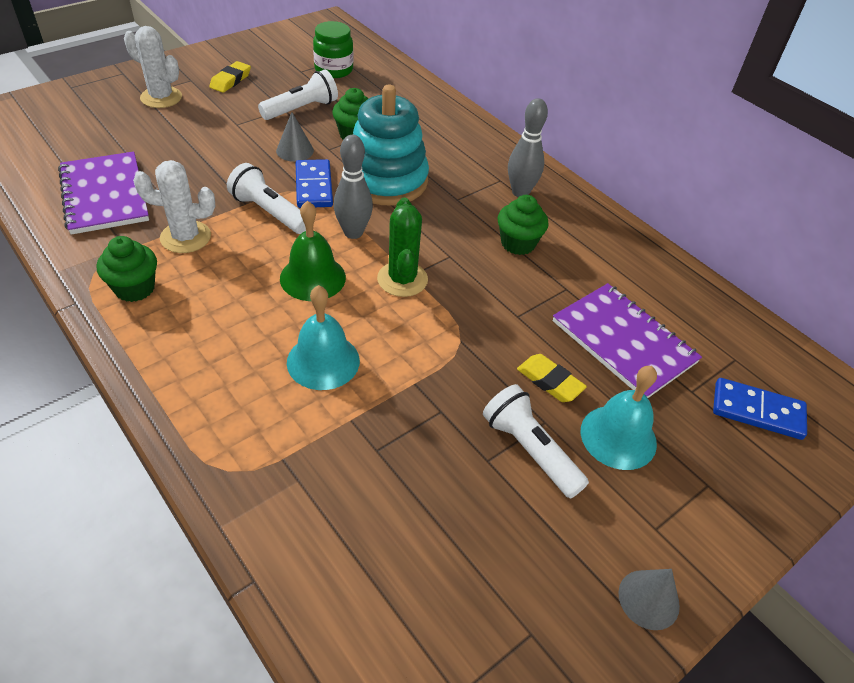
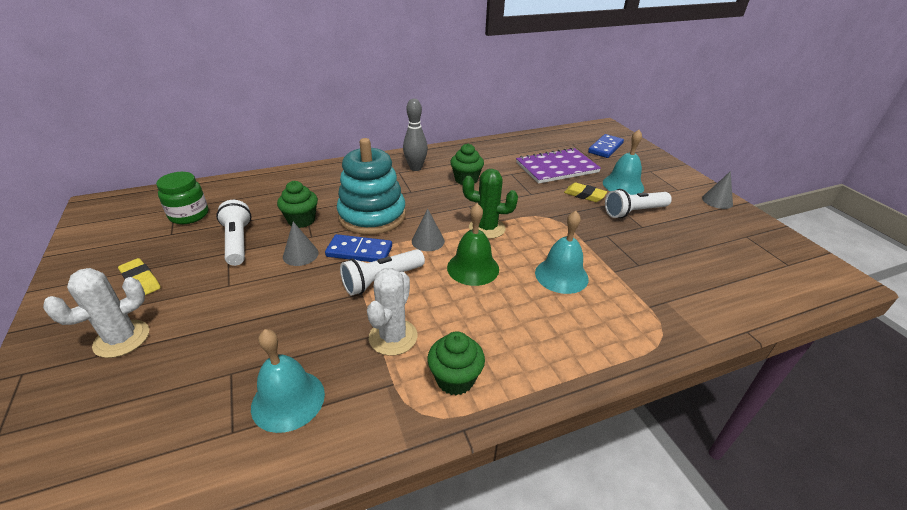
camera: 70 degrees left, 10 degrees down
purple notebook [58,151,149,235] -> turquoise bell [251,329,325,433]
grey bowling pin [334,135,373,239] -> grey cone [412,209,445,251]
yellow eraser [517,354,587,402] -> yellow eraser turned 60 degrees clockwise [564,183,607,202]

